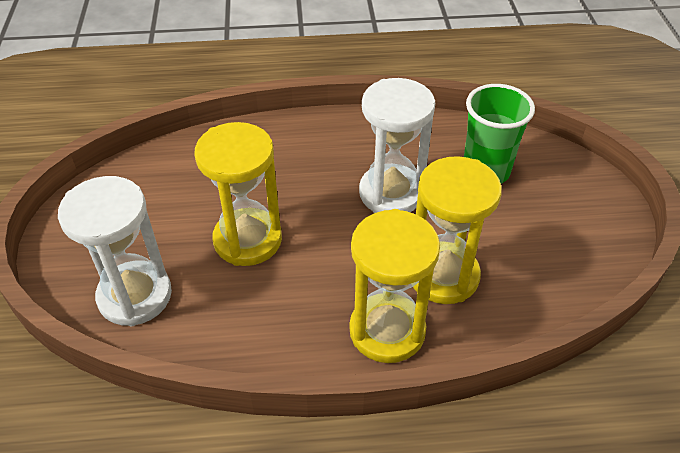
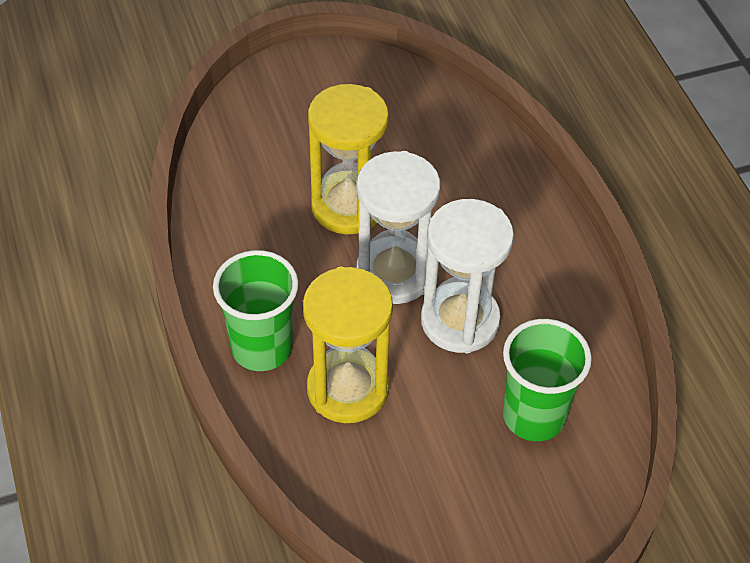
camera: 75 degrees right, 5 degrees up
white hourglass [58,176,172,326] -> white hourglass moved to [356,151,440,304]
yellow hourglass [349,209,440,363] -> green cup [213,250,299,371]

